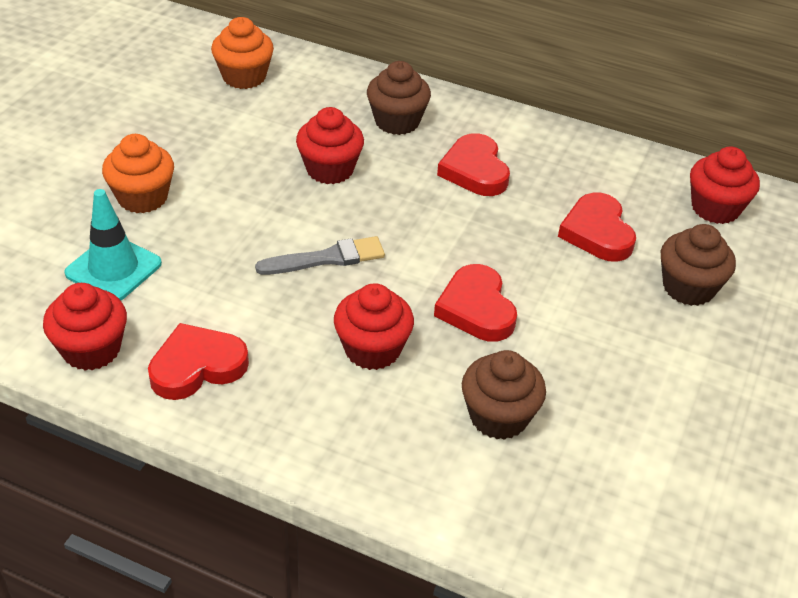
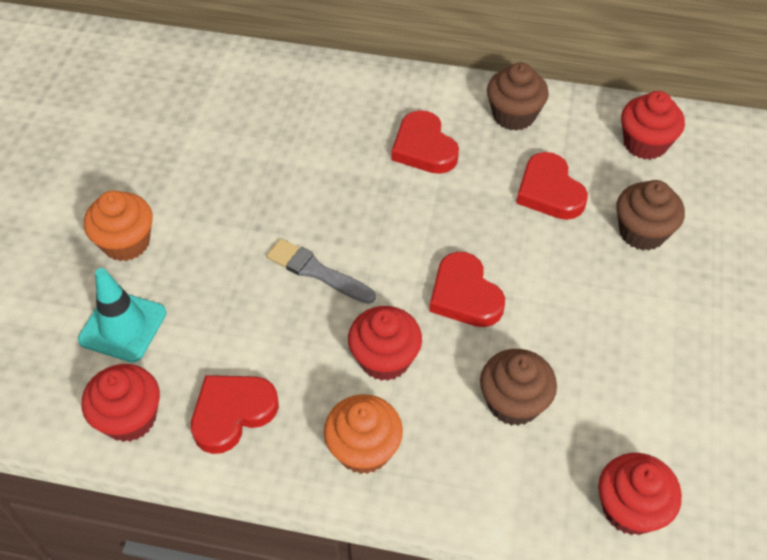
camera: 10 degrees left, 10 degrees up
orange cupcake [211,17,274,89] -> orange cupcake moved to [324,394,403,474]
grey brush [255,236,385,275] -> grey brush turned 120 degrees counterclockwise [267,239,376,304]
red cupcake [296,107,364,184] -> red cupcake moved to [598,453,682,535]
brown cupcake [367,61,431,135] -> brown cupcake moved to [487,62,549,131]

